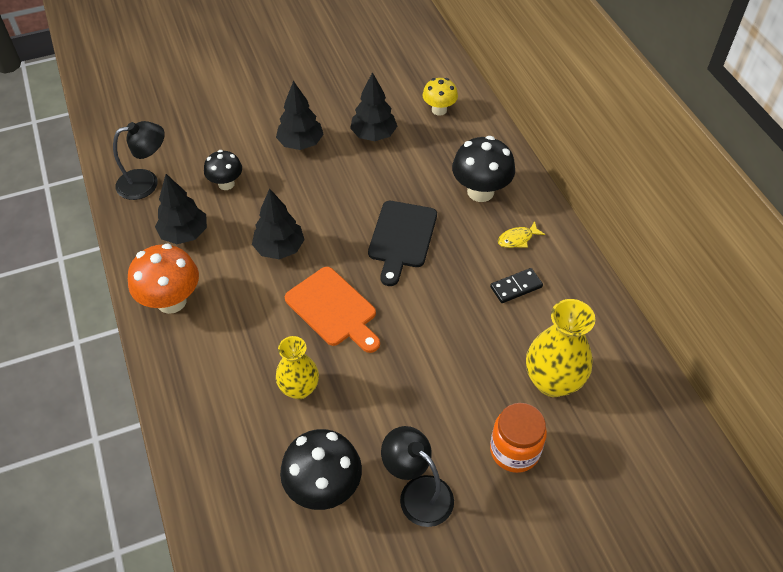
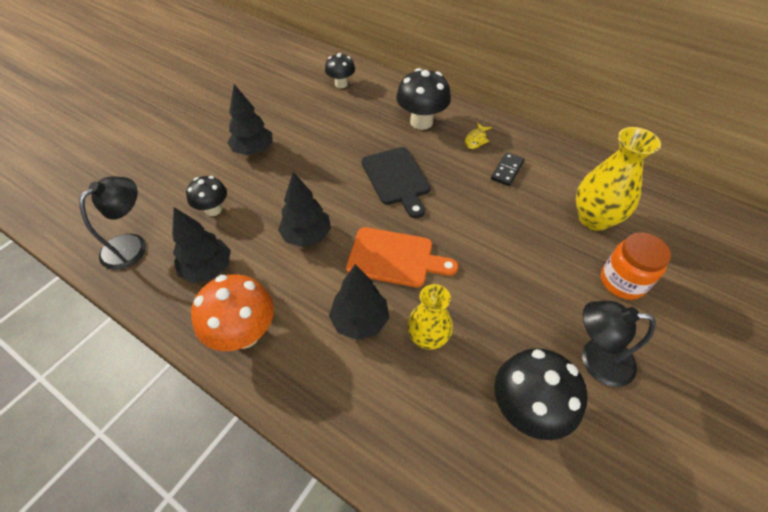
camera: 35 degrees left, 0 degrees up
black tree [350,72,397,141] -> black tree moved to [329,264,390,340]
yellow mushroom [422,78,458,116] -> black mushroom [325,53,355,88]

